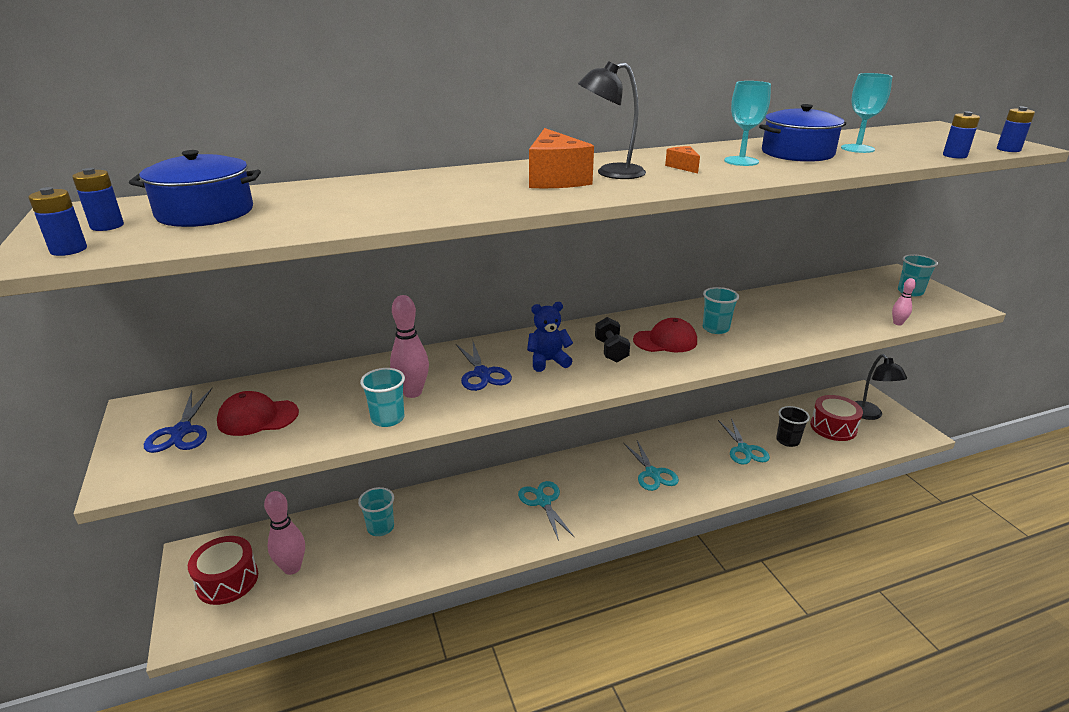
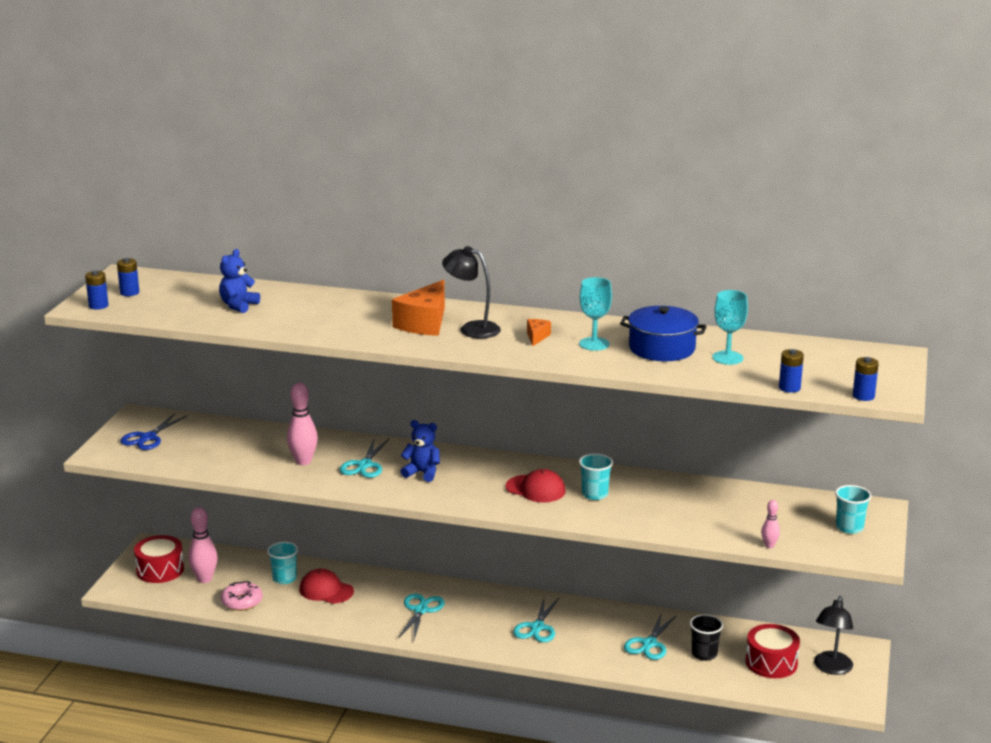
camera: 35 degrees right, 5 degrees down
blue pot [129,150,261,227] -> none
red cap [217,391,299,436] -> red cap moved to [299,569,354,604]
turquoise cup [360,368,405,427] -> none
blue scissors [456,342,512,391] -> turquoise scissors [340,439,389,478]
black dumbbell [595,317,630,362] -> none
none -> blue teddy bear [219,249,260,313]
none -> pink donut [221,581,263,611]

